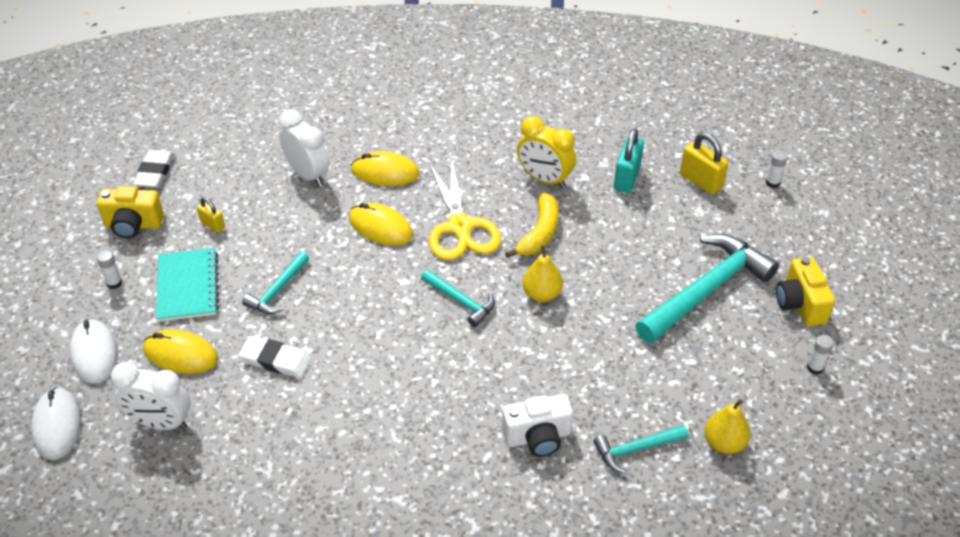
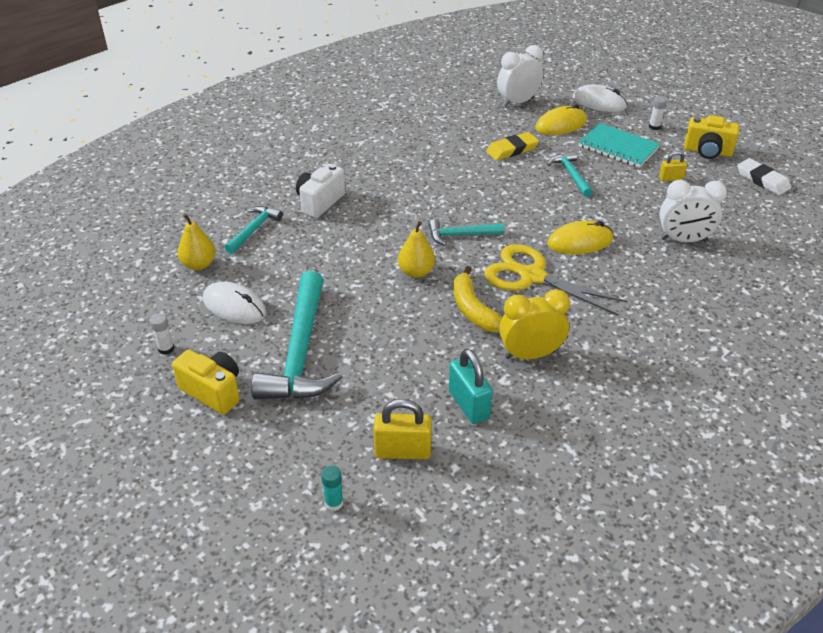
camera: 135 degrees right, 5 degrees down
white mouse [31,388,81,460] -> white mouse moved to [203,281,266,324]
yellow camera [97,186,164,238] -> yellow camera turned 120 degrees counterclockwise [684,115,739,159]
white eraser [239,336,311,378] -> yellow eraser [486,132,539,161]
yellow mouse [351,151,419,186] -> none
white glue stick [766,150,788,188] -> turquoise glue stick [321,465,343,511]

